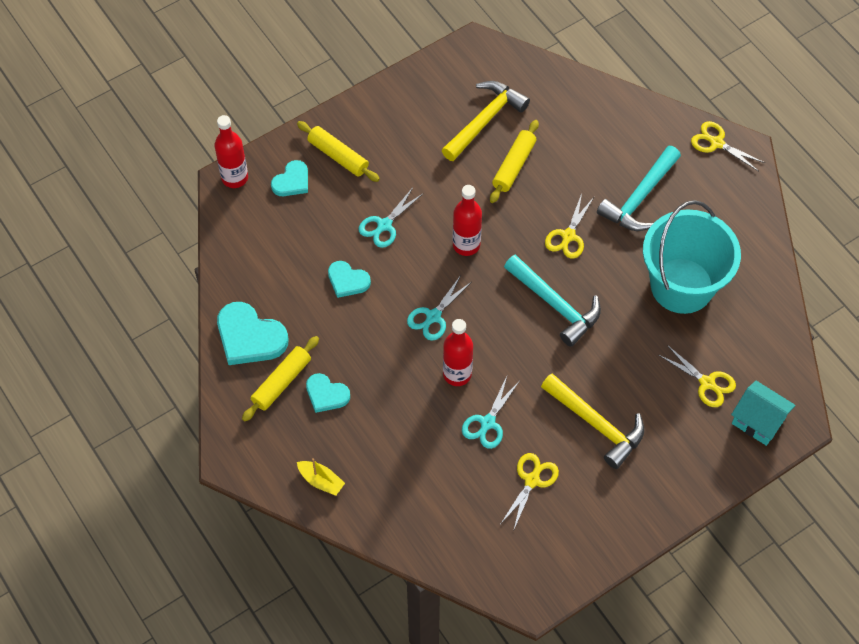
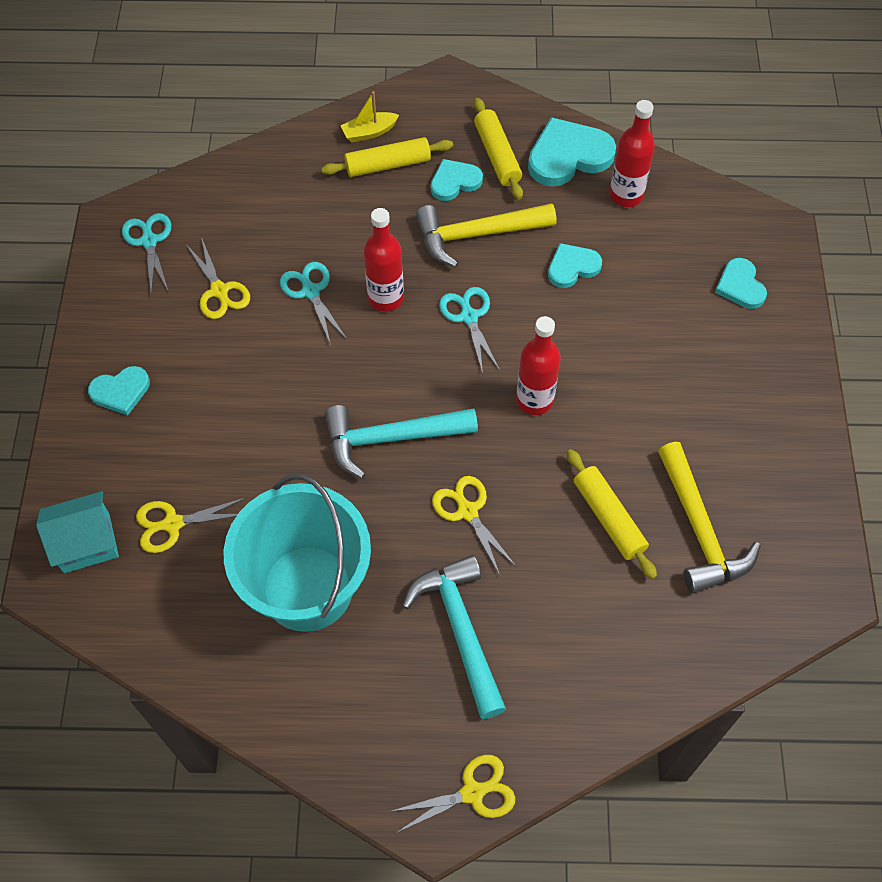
camera: 125 degrees right, 0 degrees up
red bottle [214,115,248,188] -> red bottle moved to [609,100,655,207]
yellow rolling pin [297,121,380,182] -> yellow rolling pin moved to [321,137,453,177]
turquoise scissors [359,187,424,248] -> turquoise scissors moved to [122,213,171,293]
yellow hammer [541,373,644,469] -> yellow hammer moved to [416,203,556,267]
none -> turquoise heart [88,366,150,415]

